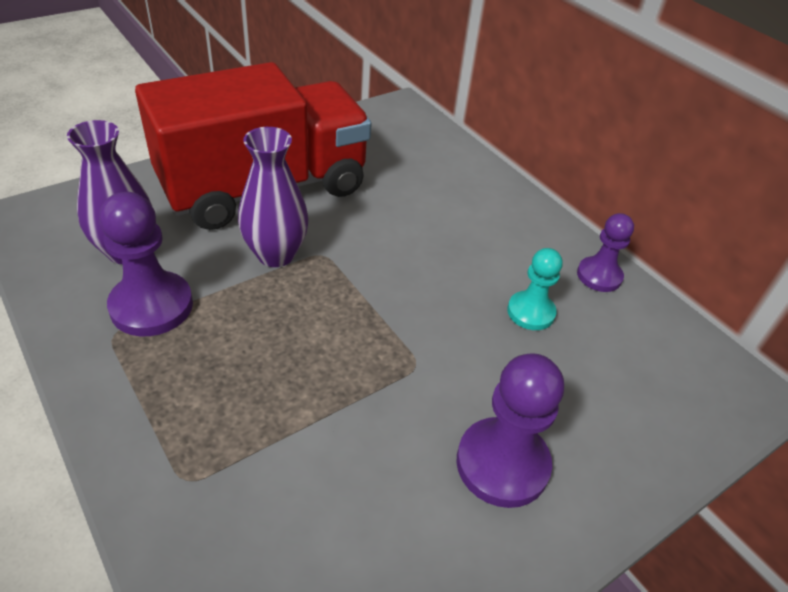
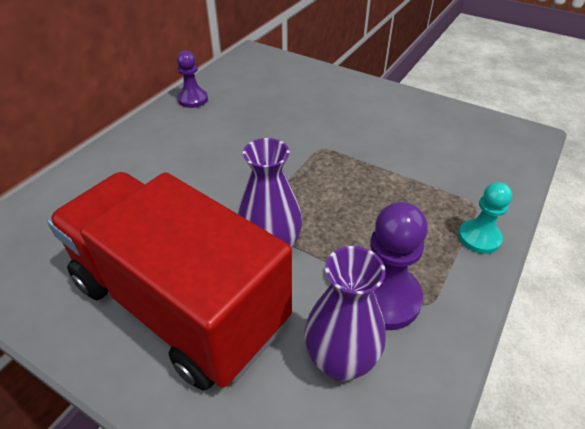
camera: 110 degrees left, 0 degrees up
purple pawn [457,353,564,508] -> none
turquoise pawn [507,248,562,330] -> turquoise pawn moved to [458,182,512,254]

